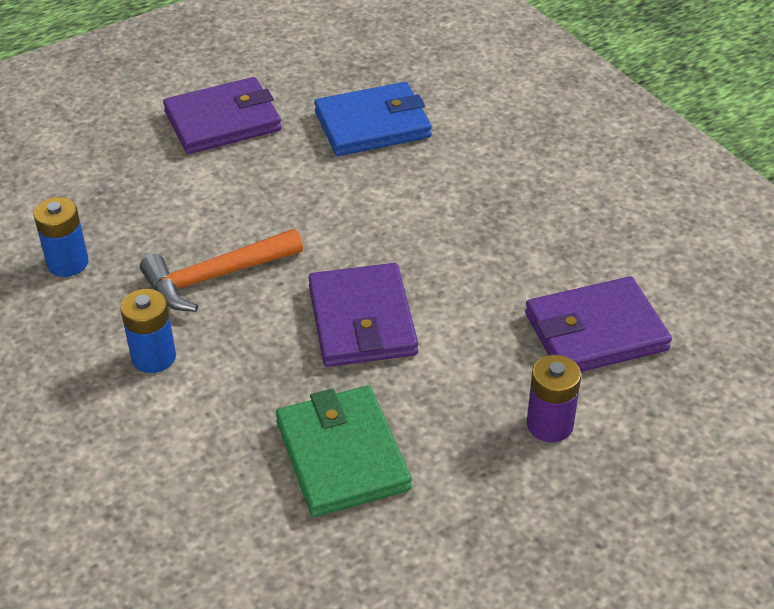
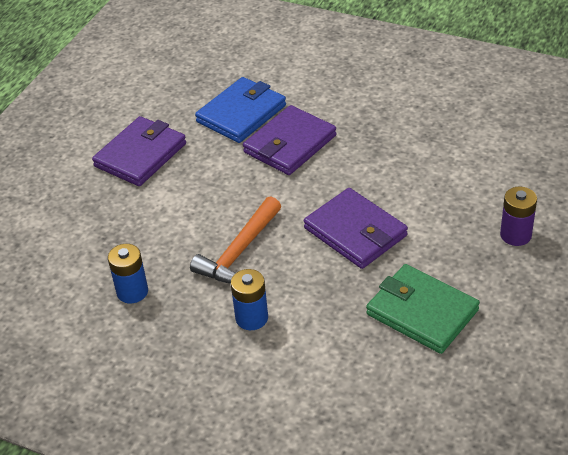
camera: 30 degrees left, 0 degrees up
purple wallet [525,276,672,372] -> purple wallet moved to [243,105,336,175]

